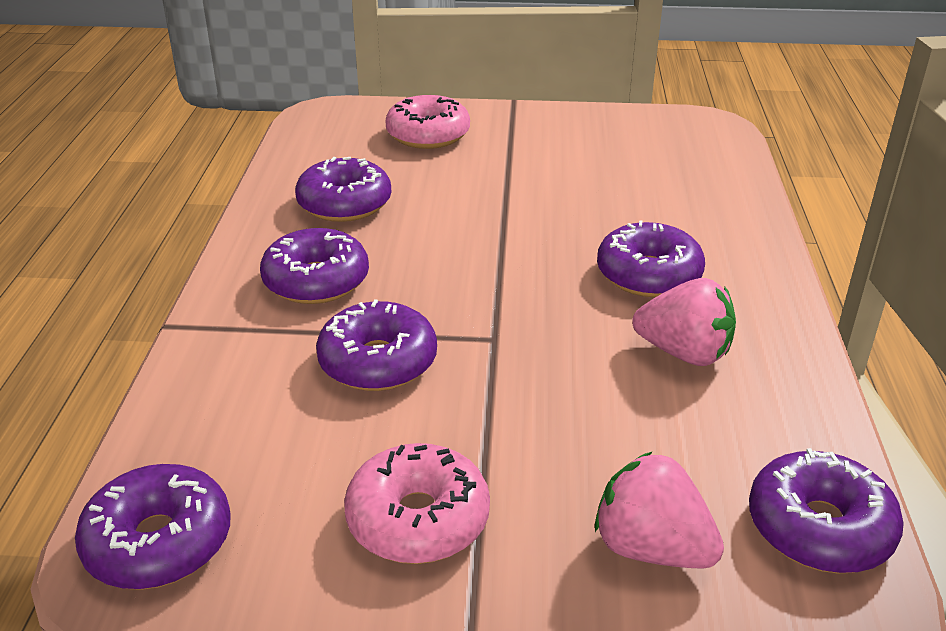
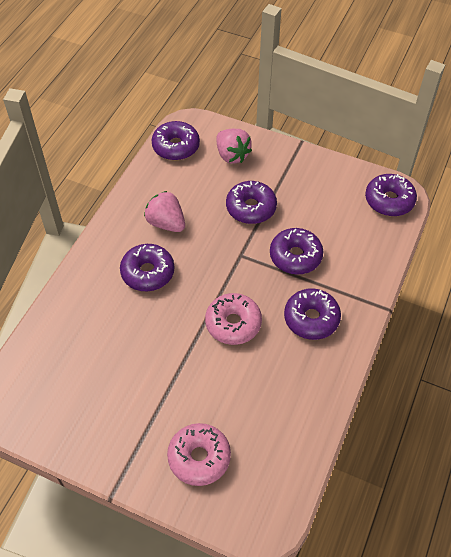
camera: 160 degrees left, 20 degrees up
purple donut [295,157,391,222] -> purple donut moved to [226,181,277,224]
pink donut [344,443,490,564] -> pink donut moved to [205,293,262,345]

